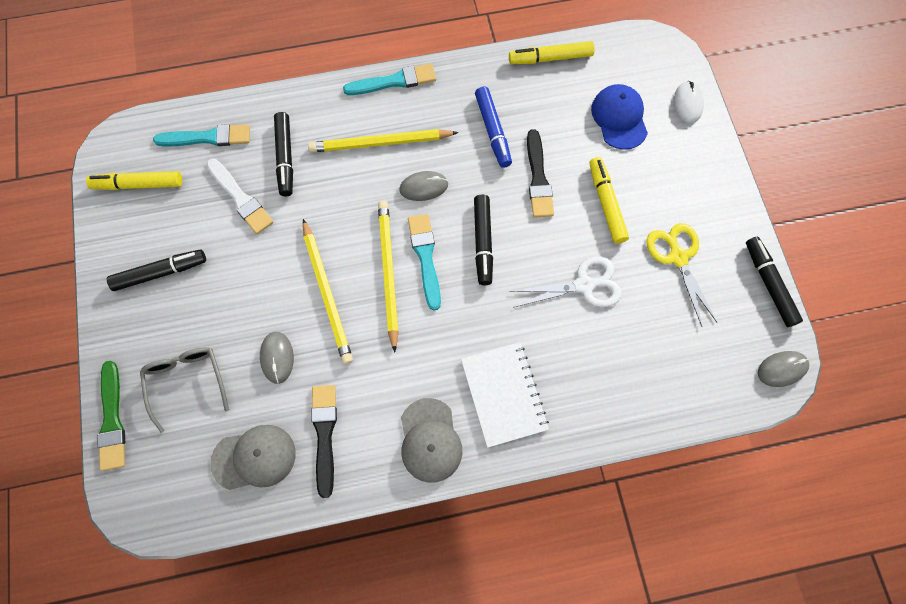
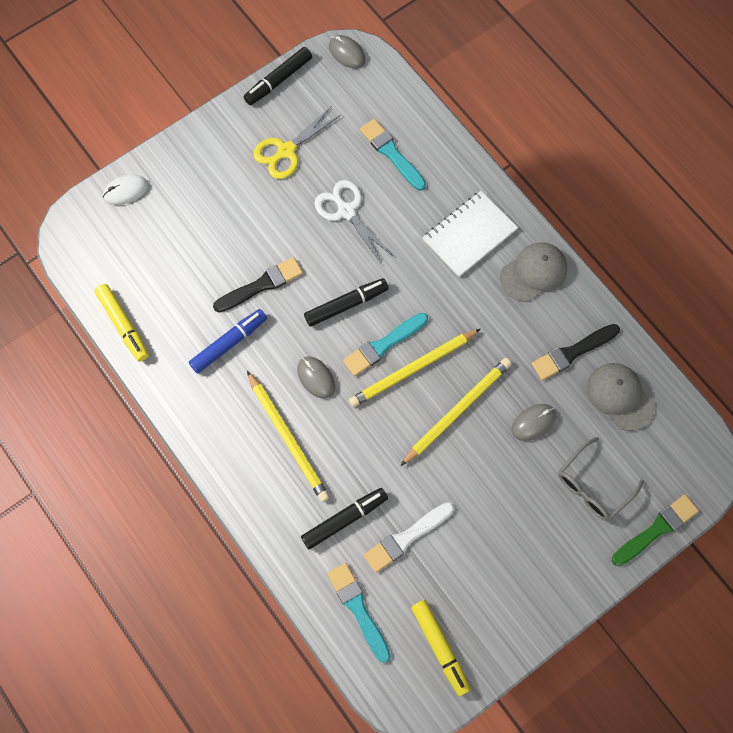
camera: 115 degrees left, 0 degrees up
black marker [107,249,206,291] -> none
white brush [206,159,274,234] -> white brush turned 150 degrees counterclockwise [364,502,454,573]
turquoise brush [343,63,436,95] -> turquoise brush moved to [360,119,426,190]
yellow marker [589,157,629,244] -> none
blue cap [591,84,648,150] -> none

